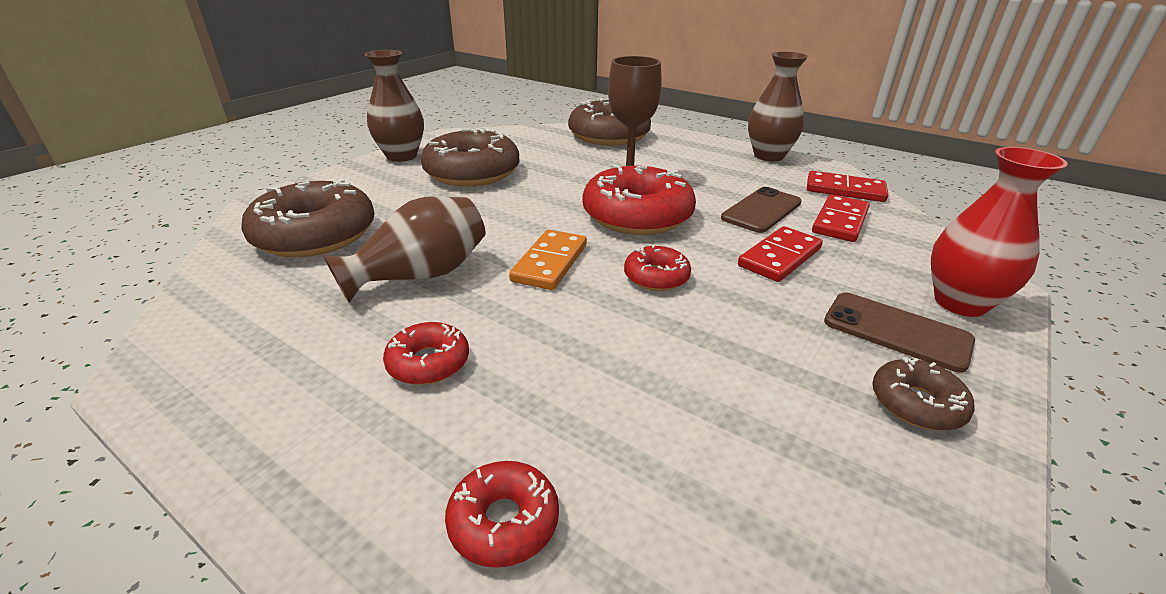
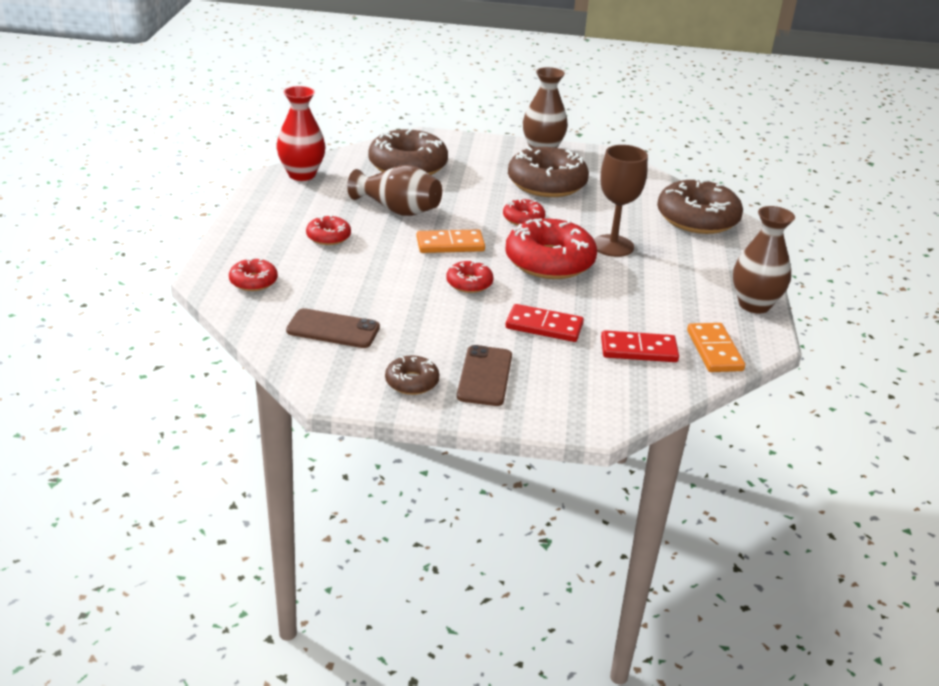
camera: 60 degrees right, 0 degrees up
brown phone [721,187,802,233] -> brown phone moved to [286,308,380,348]
red domino [807,171,888,202] -> orange domino [687,323,745,372]
red vase [931,147,1068,317] -> red vase moved to [277,86,326,181]
none -> red donut [503,199,545,226]

